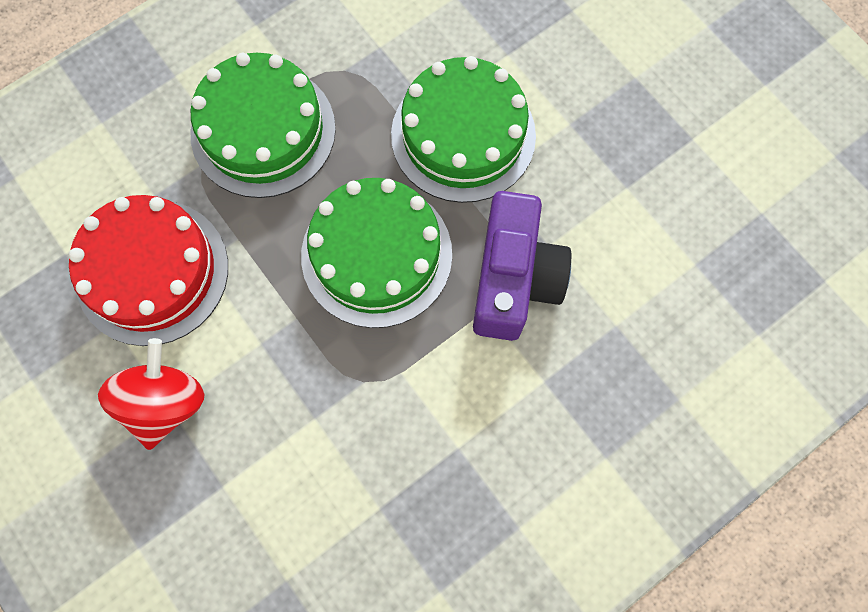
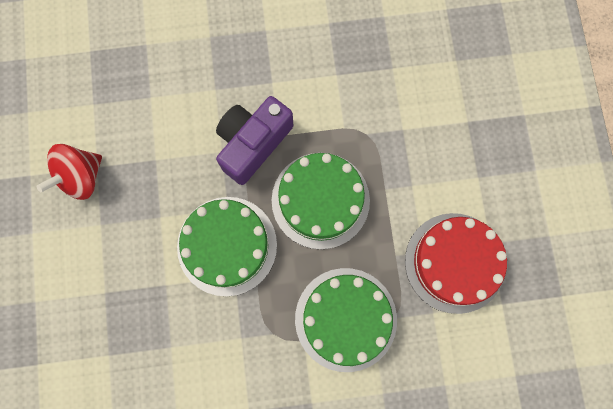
camera: 150 degrees left, 5 degrees up
red spinning top [98,338,205,450] -> red spinning top moved to [36,144,102,200]

